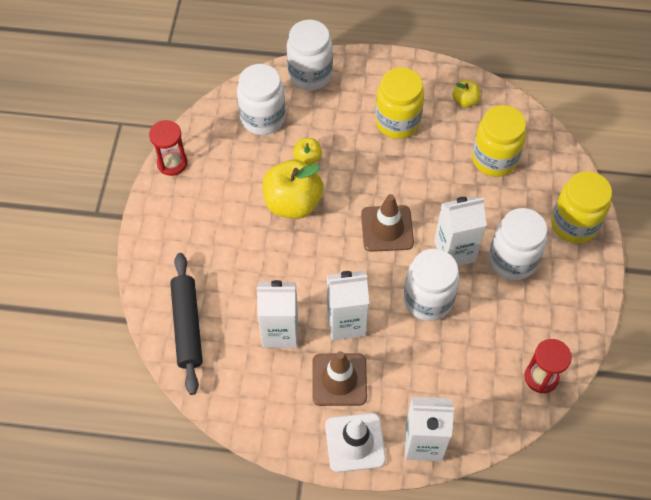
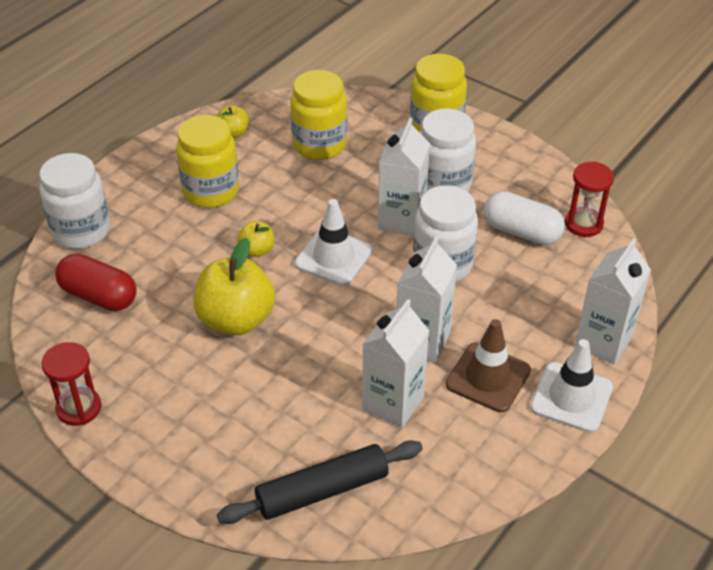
camera: 60 degrees left, 15 degrees down
black rolling pin [170,253,203,395] -> black rolling pin turned 45 degrees counterclockwise [217,440,423,524]
white jar [237,64,285,135] -> red capsule [55,254,137,311]
yellow apple [293,138,322,165] -> yellow apple moved to [237,221,274,257]
brown traffic cone [361,194,414,252] -> white traffic cone [295,199,373,286]
none -> white capsule [484,191,565,245]

